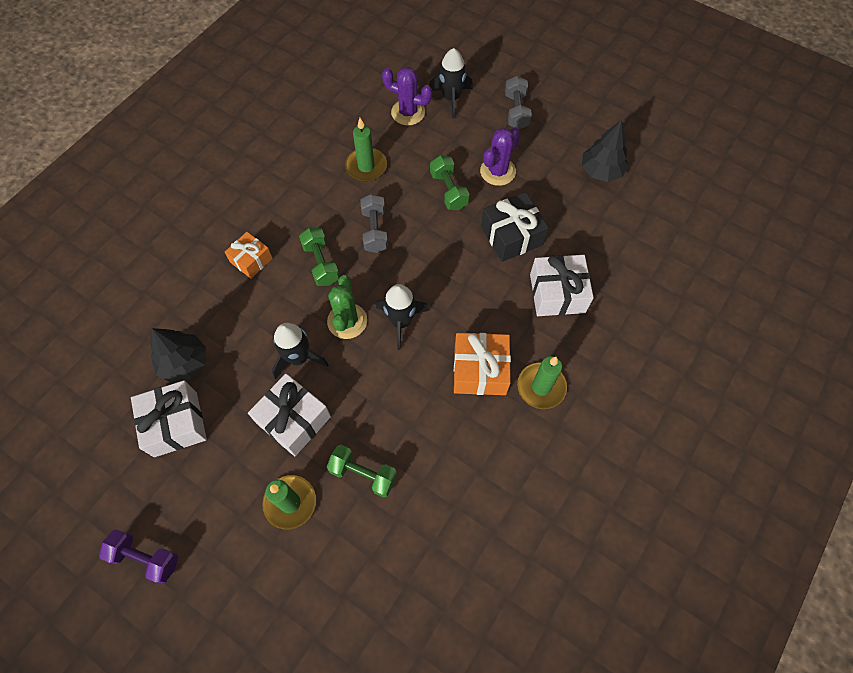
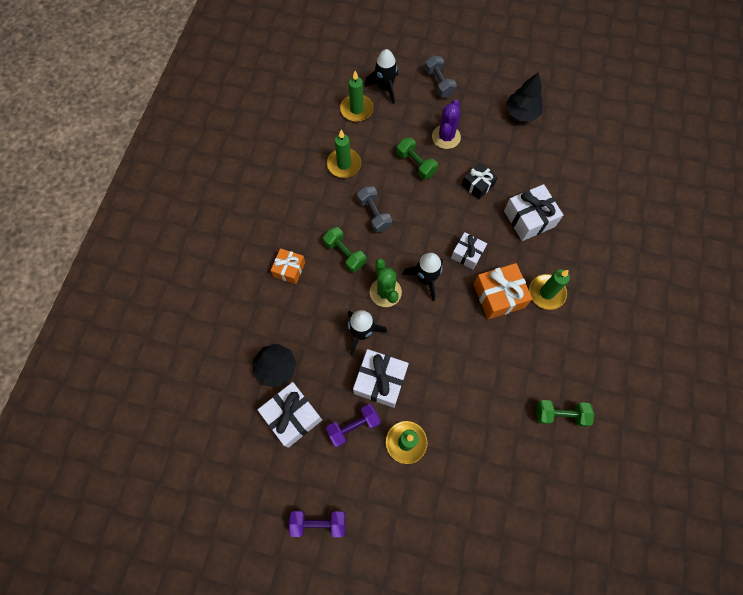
camera: 20 degrees left, 5 degrees up
green dumbbell [327,445,397,498] -> green dumbbell moved to [536,400,594,427]
purple cactus [382,67,432,125] -> green candle [340,71,373,122]
black gift [481,192,549,262] -> black gift [462,162,498,199], size x0.64
none -> purple dumbbell [326,404,381,447]
none -> white gift [451,232,487,269]

